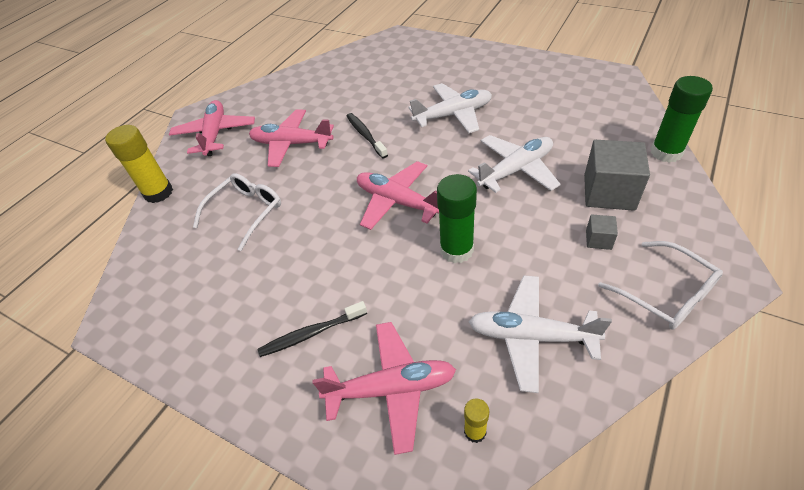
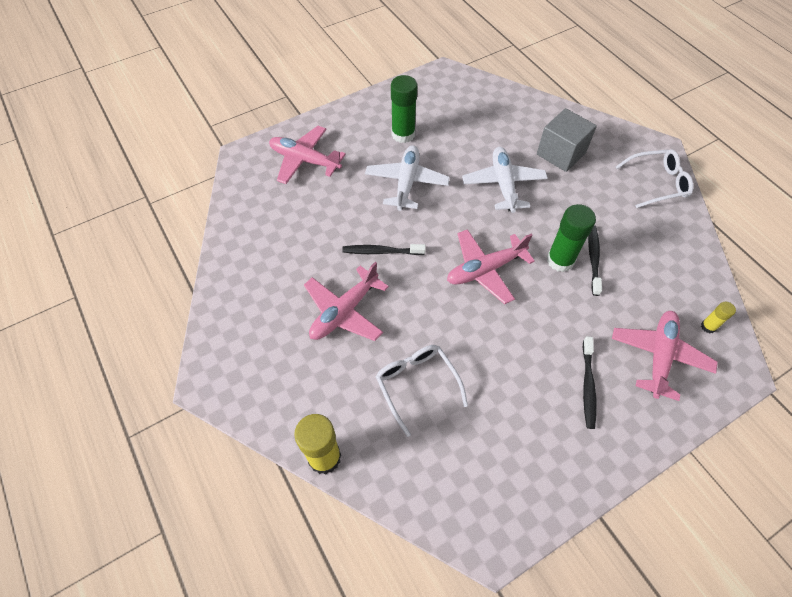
camera: 65 degrees left, 10 degrees up
pink plane [169,100,255,156] -> pink plane moved to [269,126,346,184]
white plane [469,275,612,393] -> none
grey cube [586,214,618,250] -> none
green glue stick [651,76,713,163] -> green glue stick moved to [391,75,417,143]
none -> black toothbrush [588,225,602,296]

